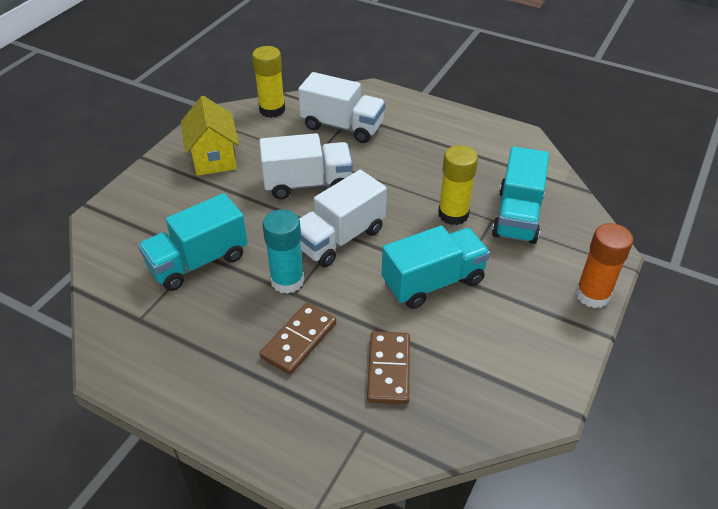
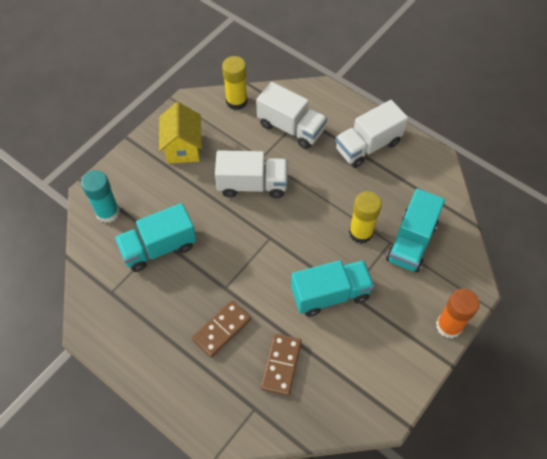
camera: 10 degrees right, 15 degrees up
turquoise glue stick [263,210,304,294] -> turquoise glue stick moved to [81,170,120,223]
white truck [299,170,387,267] -> white truck moved to [335,100,408,168]

